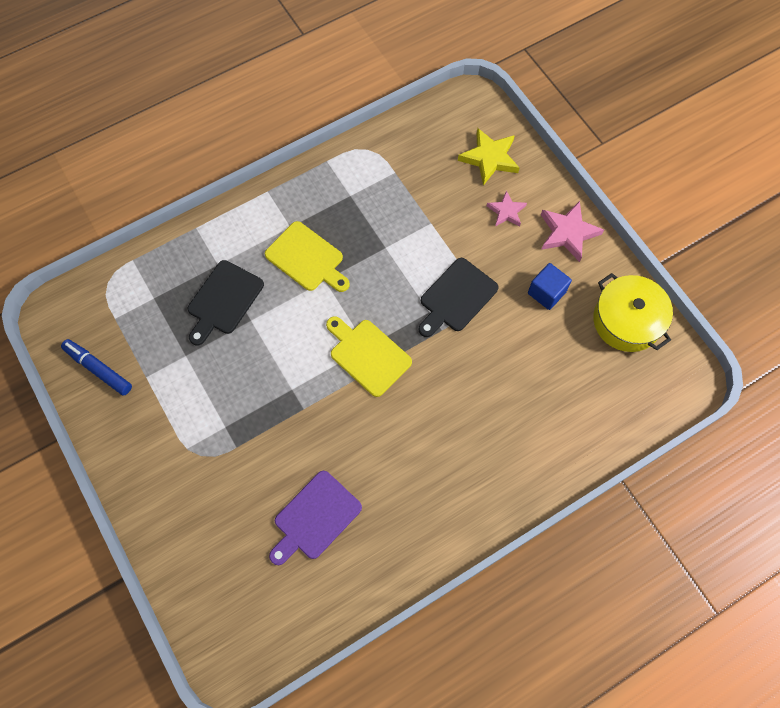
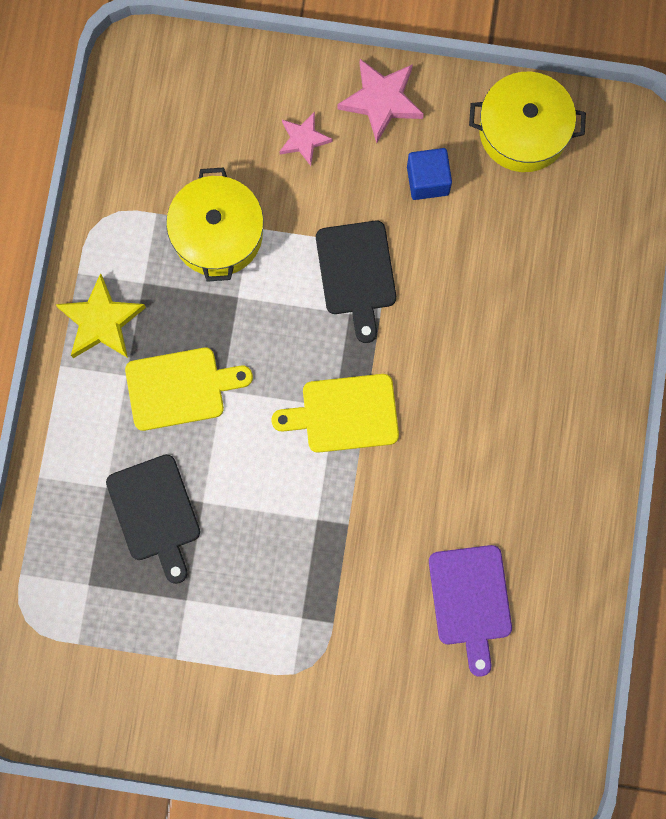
camera: 50 degrees left, 10 degrees up
blue marker [61,339,132,396] -> none
yellow star [458,128,520,186] -> yellow star moved to [55,273,146,358]
none -> yellow pot [166,167,264,282]

